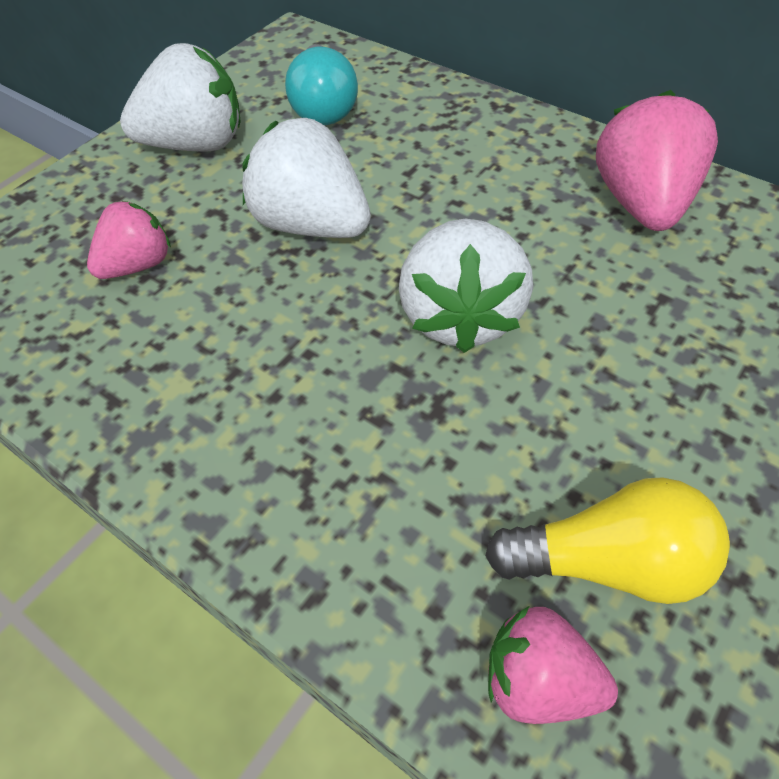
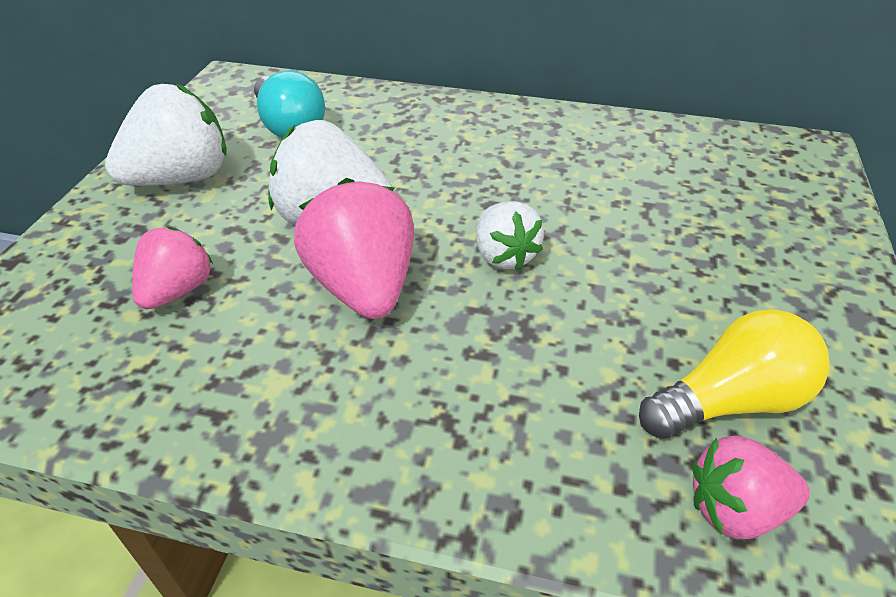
camera: 25 degrees left, 10 degrees down
white strawberry [399,219,533,353] -> white strawberry [476,201,544,271], size x0.61
pink strawberry [596,90,718,231] -> pink strawberry moved to [294,178,414,319]

